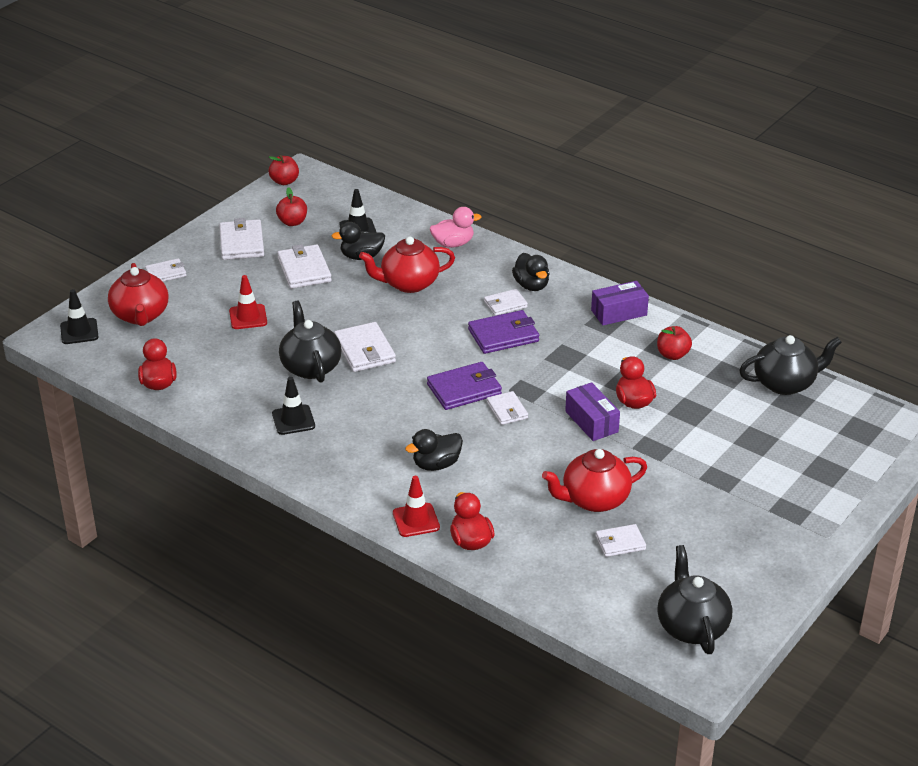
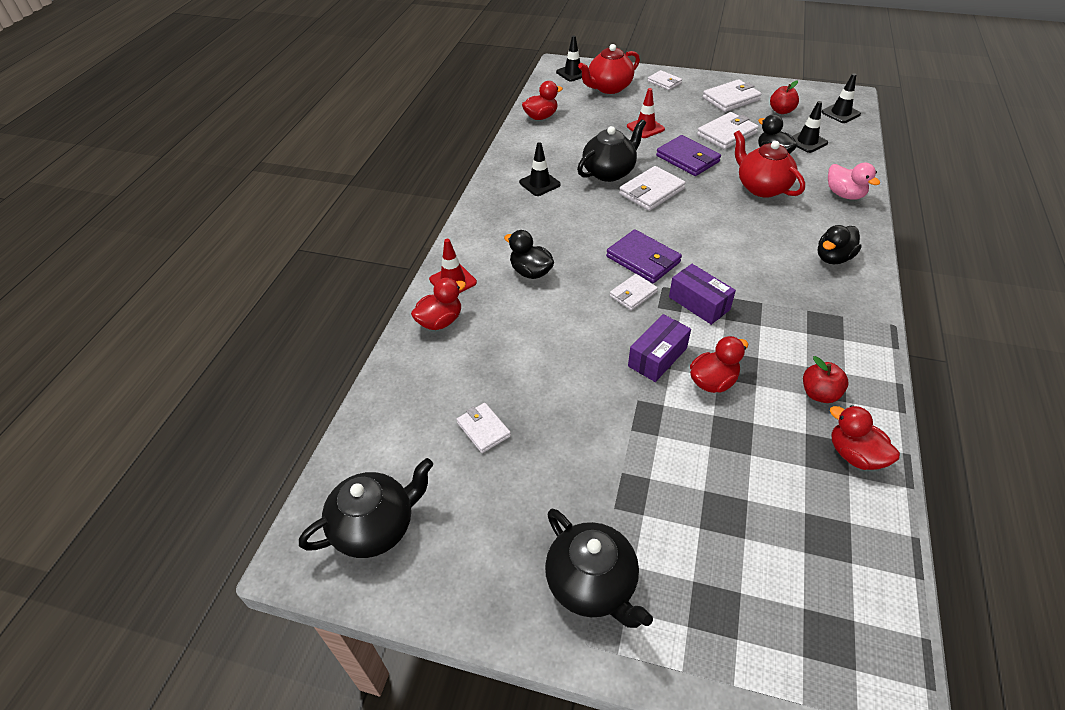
camera: 70 degrees right, 10 degrees up
red apple [269,155,299,185] -> none
purple wallet [468,310,539,354] -> purple wallet moved to [656,135,721,176]
white wallet [484,289,528,316] -> none
red teapot [542,449,647,512] -> none
purple box [591,281,649,325] -> purple box moved to [669,264,736,325]
black teapot [739,335,842,395] -> black teapot moved to [545,509,653,628]
none -> black traffic cone [821,73,861,123]
none -> red duck [830,405,900,470]

